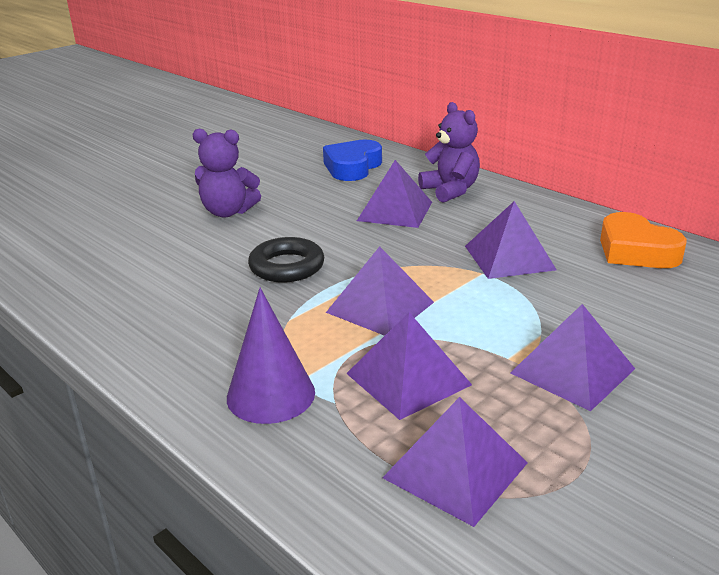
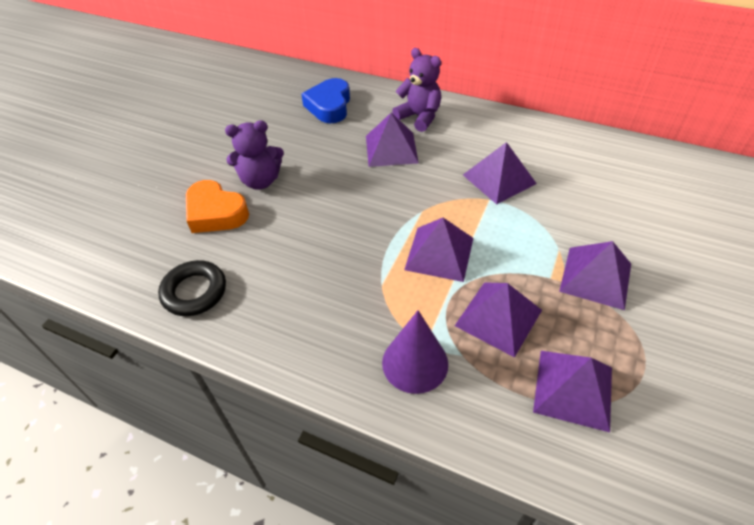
camera: 20 degrees left, 20 degrees up
black ring [248,237,324,282] -> black ring moved to [158,260,226,316]
orange heart [600,212,687,268] -> orange heart moved to [186,180,249,233]

